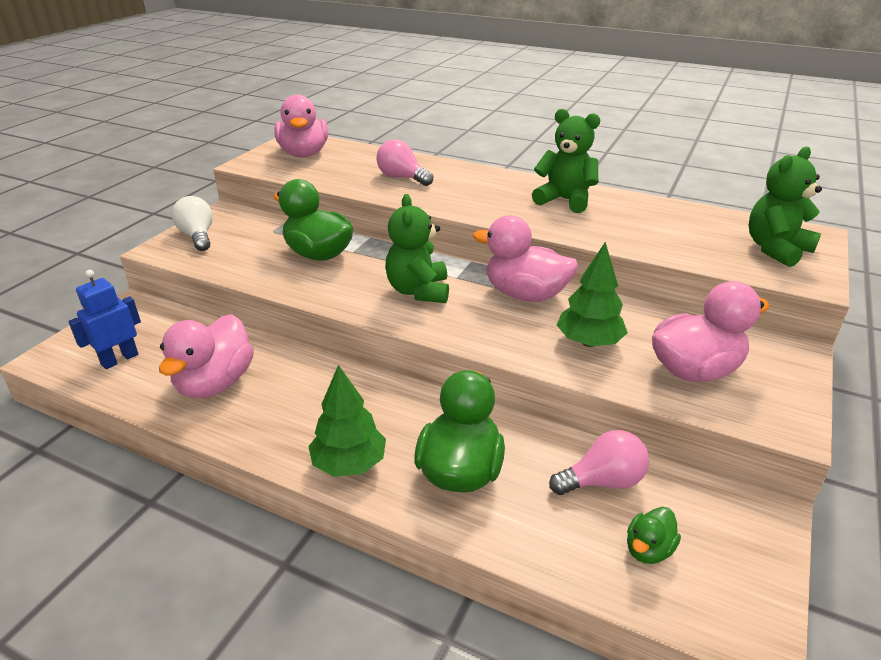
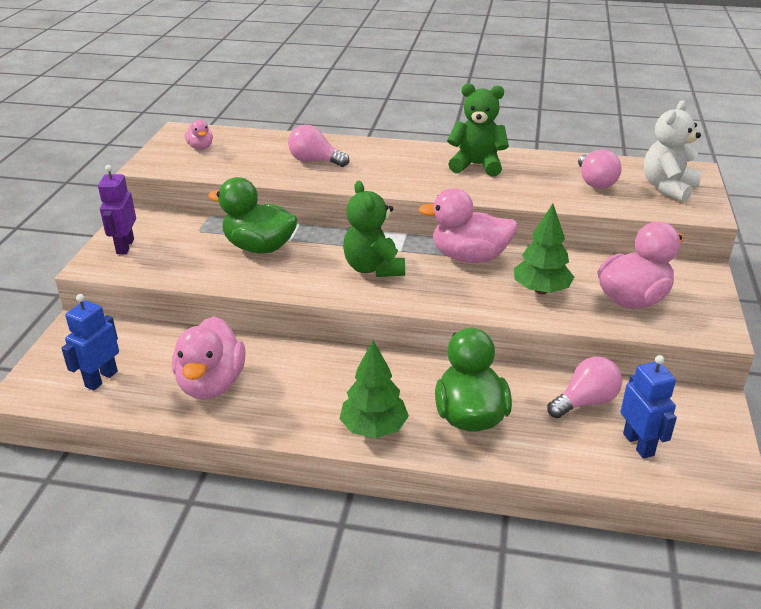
camera: 15 degrees left, 0 degrees up
white light bulb [171,196,213,251] -> purple robot [98,165,136,254]
pink duck [274,95,328,157] -> pink duck [185,120,213,150], size x0.50
green duck [627,507,681,564] -> blue robot [620,355,677,459]
green teddy bear [748,147,822,267] -> white teddy bear [644,100,702,202]
none -> pink light bulb [578,149,622,189]

